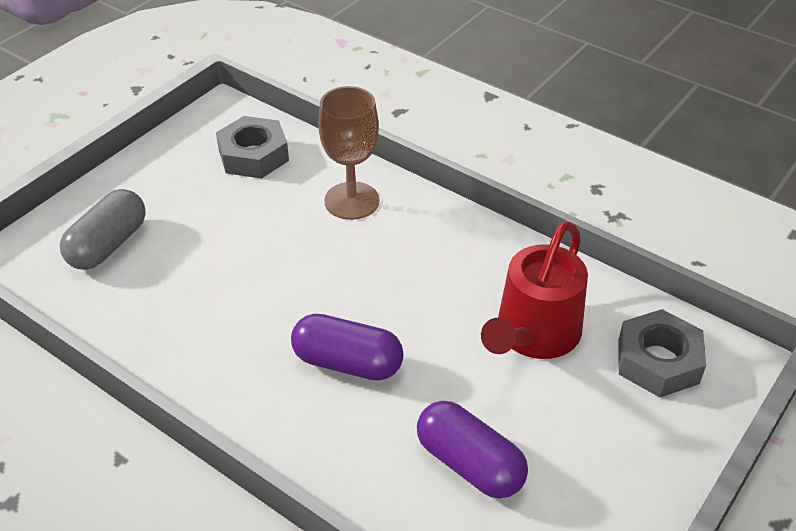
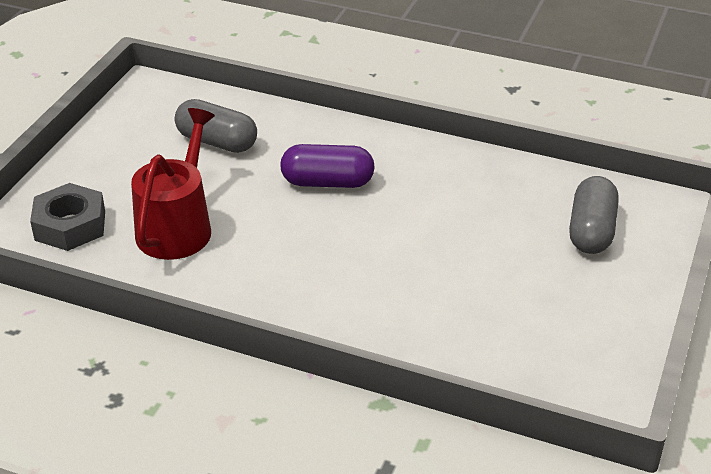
camera: 165 degrees right, 5 degrees down
grey nut [216,116,289,179] -> none
brown goblet [318,86,379,220] -> none
purple capsule [417,401,528,499] -> grey capsule [175,99,257,153]

